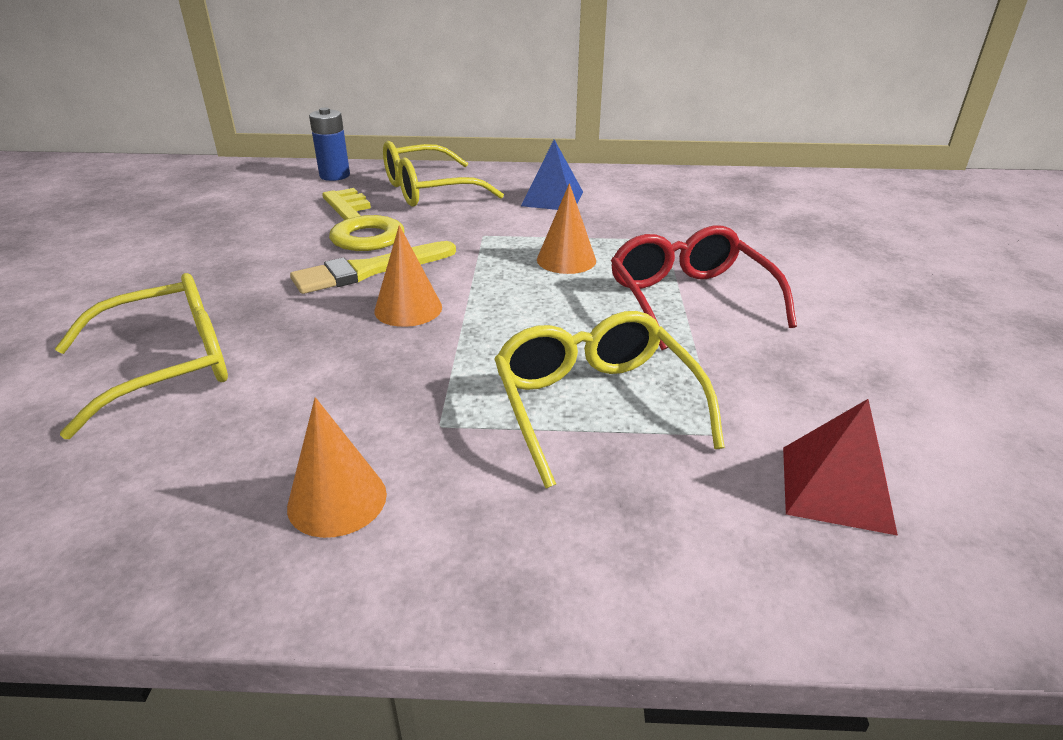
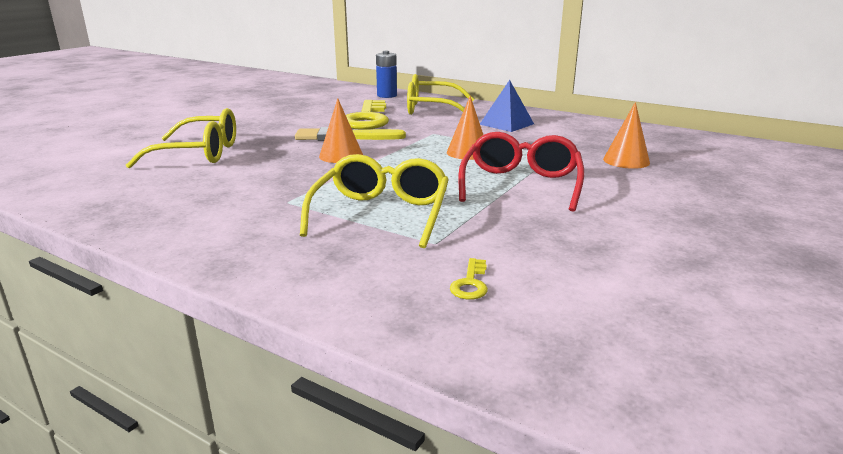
camera: 30 degrees right, 10 degrees down
orange cone [287,397,387,538] -> orange cone moved to [603,102,650,169]
red pyramid [783,399,898,536] -> yellow key [450,258,488,300]

